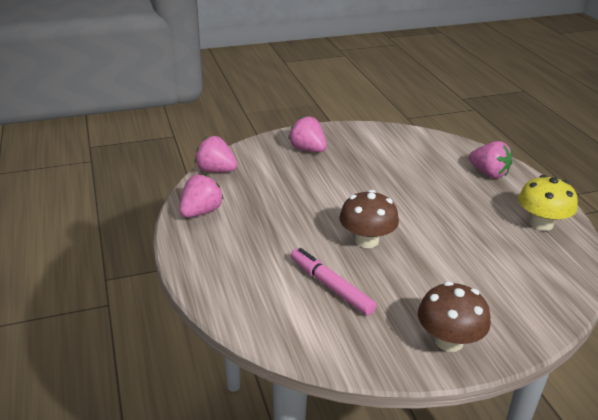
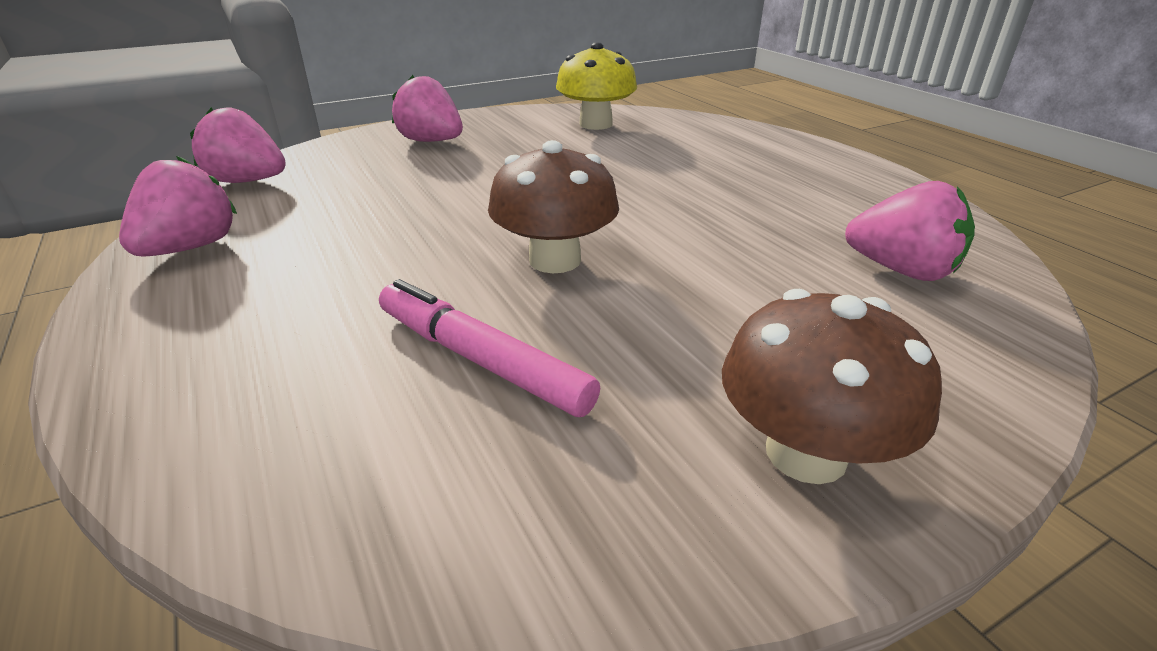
camera: 10 degrees left, 0 degrees up
pink strawberry [469,141,512,178] -> pink strawberry moved to [845,181,975,281]
yellow mushroom [518,175,578,231] -> yellow mushroom moved to [556,42,637,130]

